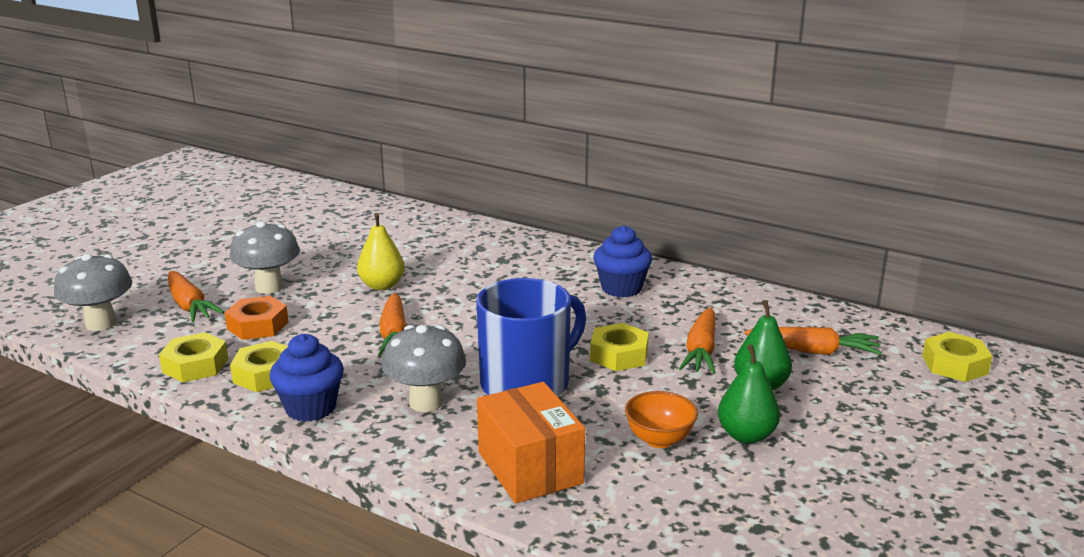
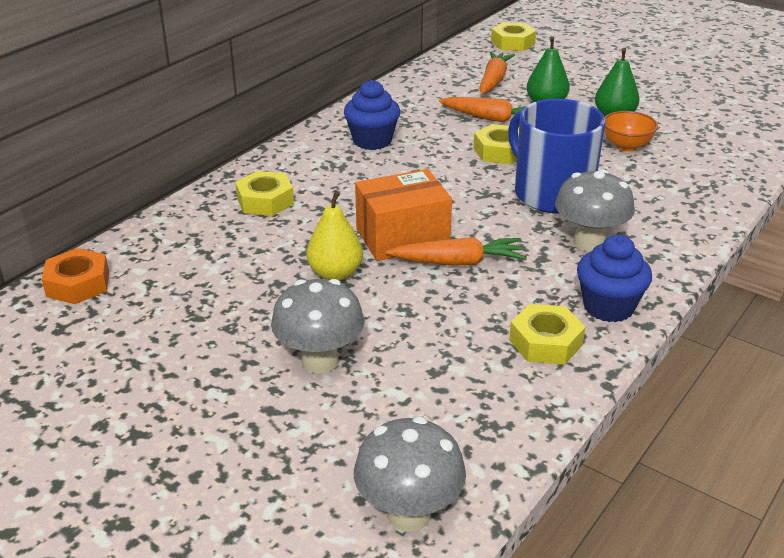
camera: 85 degrees left, 10 degrees up
yellow nut [159,332,228,382] -> yellow nut moved to [235,171,294,216]
orange carrot [168,271,224,322] -> none
orange nut [225,296,289,340] -> orange nut moved to [41,248,109,304]
orange box [477,382,585,503] -> orange box moved to [355,169,452,261]

